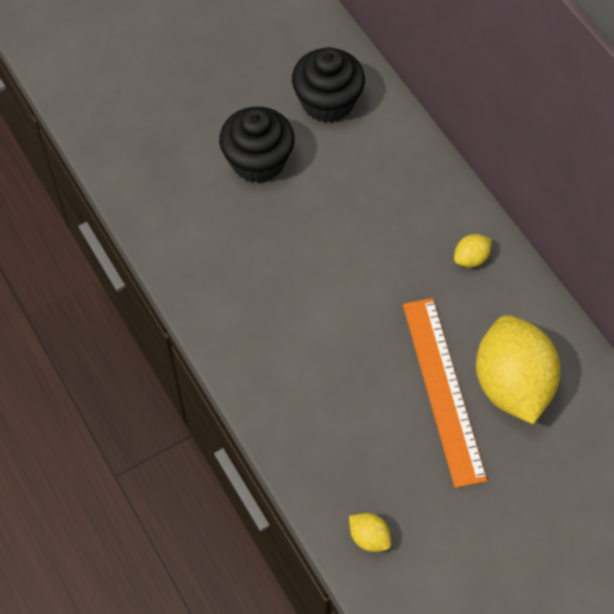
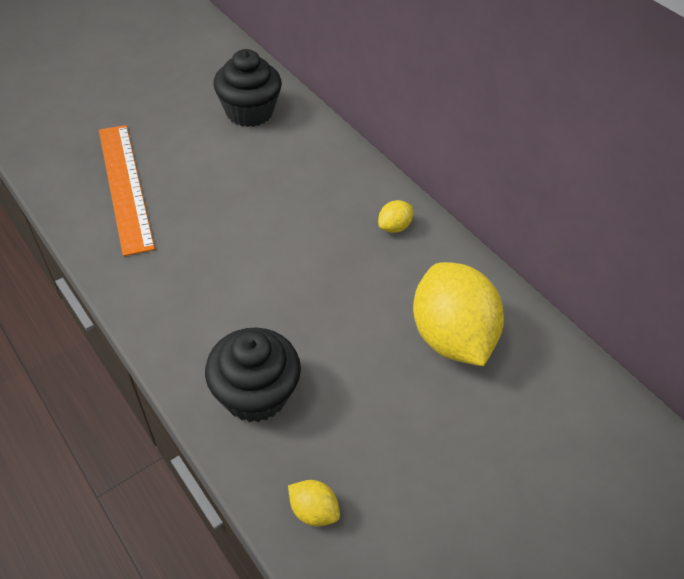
camera: 10 degrees left, 10 degrees down
black cupcake [219,107,294,183] -> black cupcake moved to [205,328,301,422]
orange ruler [403,298,487,488] -> orange ruler moved to [99,125,155,256]

